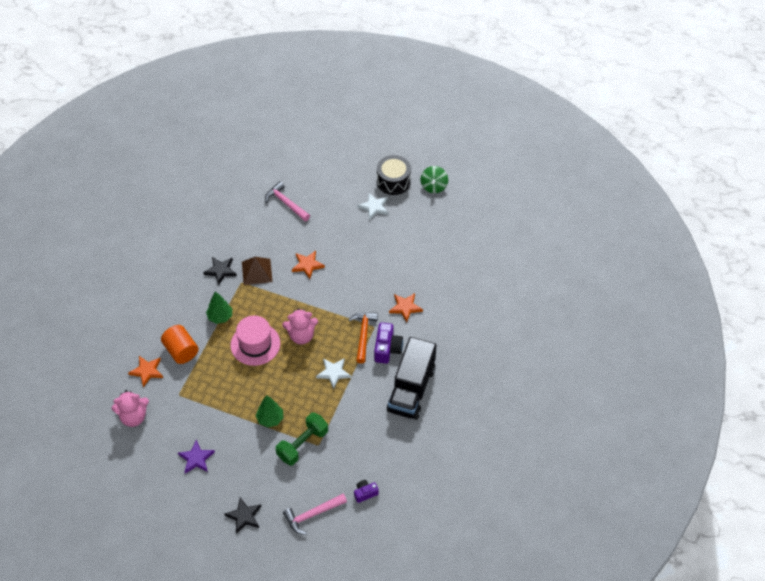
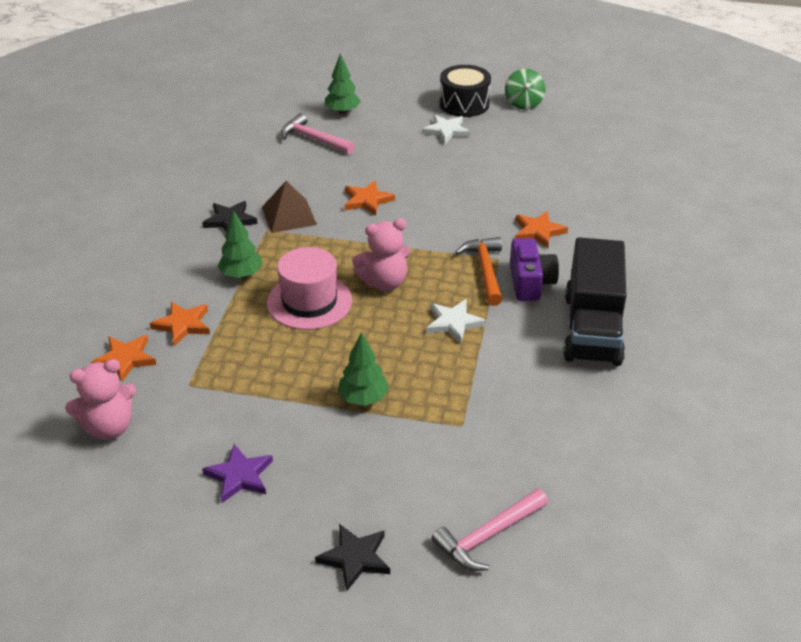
camera: 10 degrees left, 15 degrees down
orange cylinder [161,325,199,364] -> orange star [150,301,210,346]
green dumbbell [276,413,328,466] -> none
purple camera [354,480,379,503] -> none
none -> green tree [324,54,361,114]

